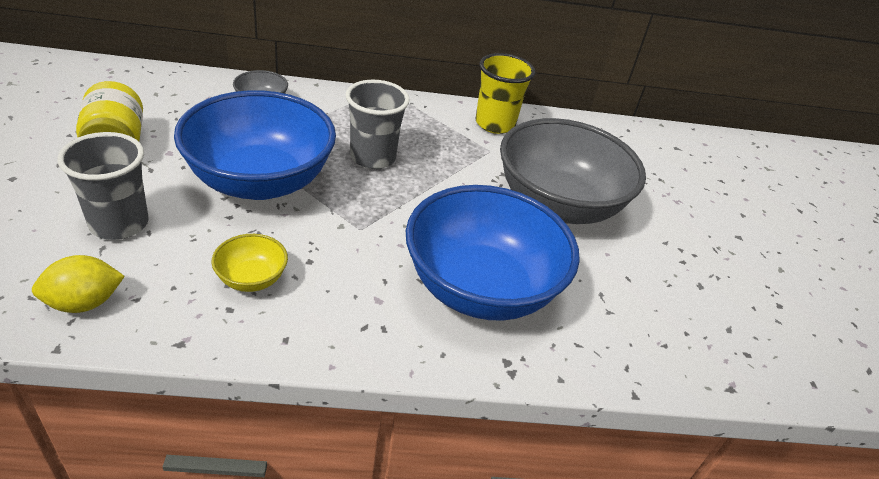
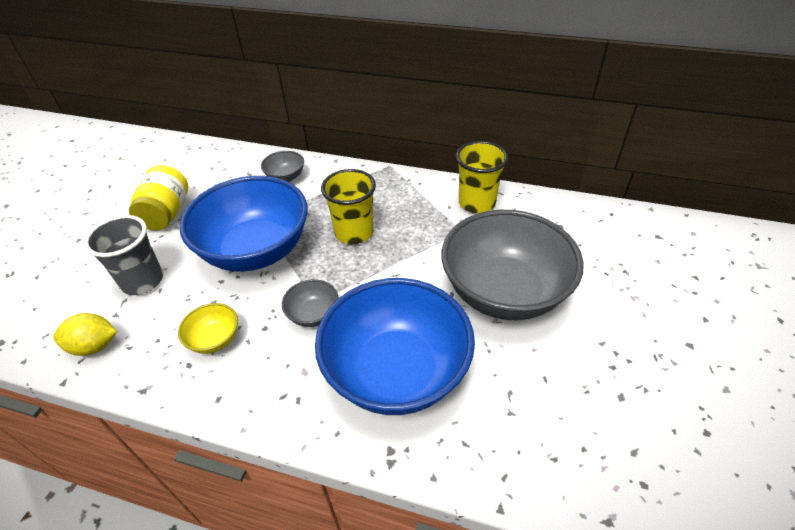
camera: 25 degrees right, 5 degrees up
grey cup [345,80,410,169] -> yellow cup [321,169,376,244]
none -> grey bowl [282,279,338,327]

